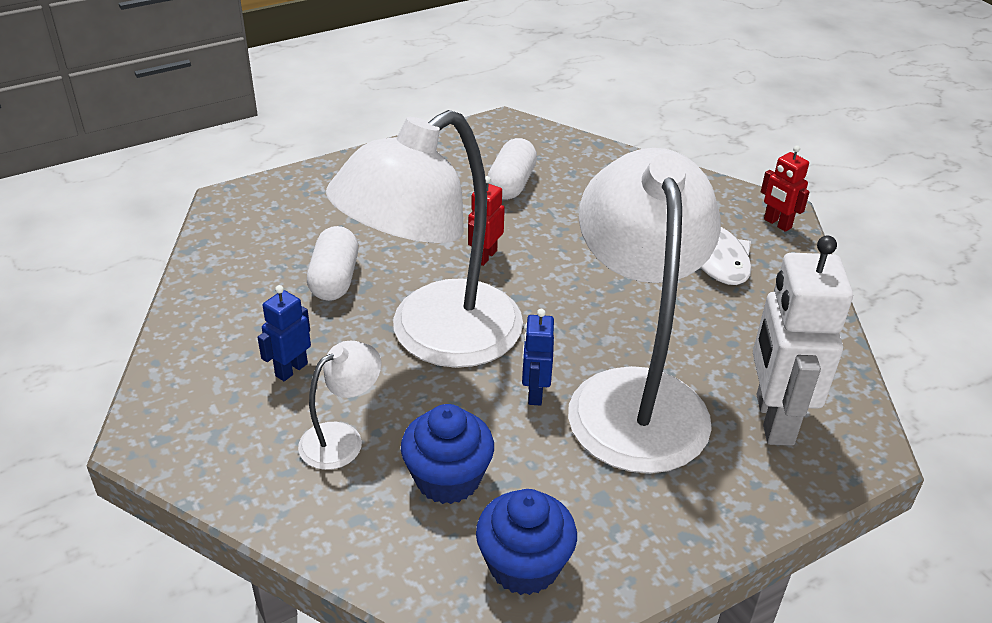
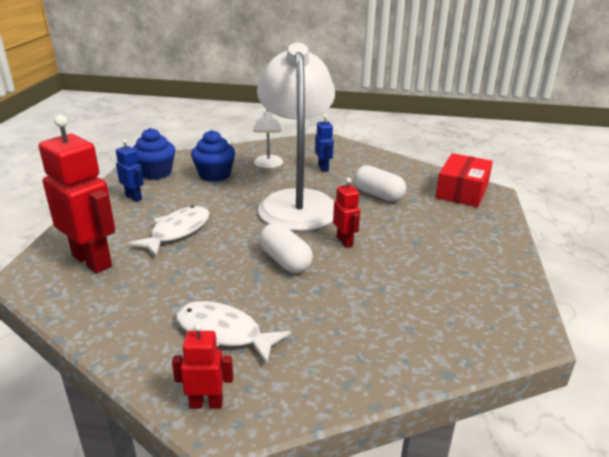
camera: 130 degrees right, 10 degrees down
white capsule [488,138,537,200] -> white capsule moved to [259,223,313,273]
blue robot [522,309,554,406] -> blue robot moved to [116,139,144,202]
white lamp [568,148,721,473] -> white fish [128,206,210,256]
white robot [753,235,853,446] -> red robot [39,115,115,273]
none -> red box [435,153,493,207]

